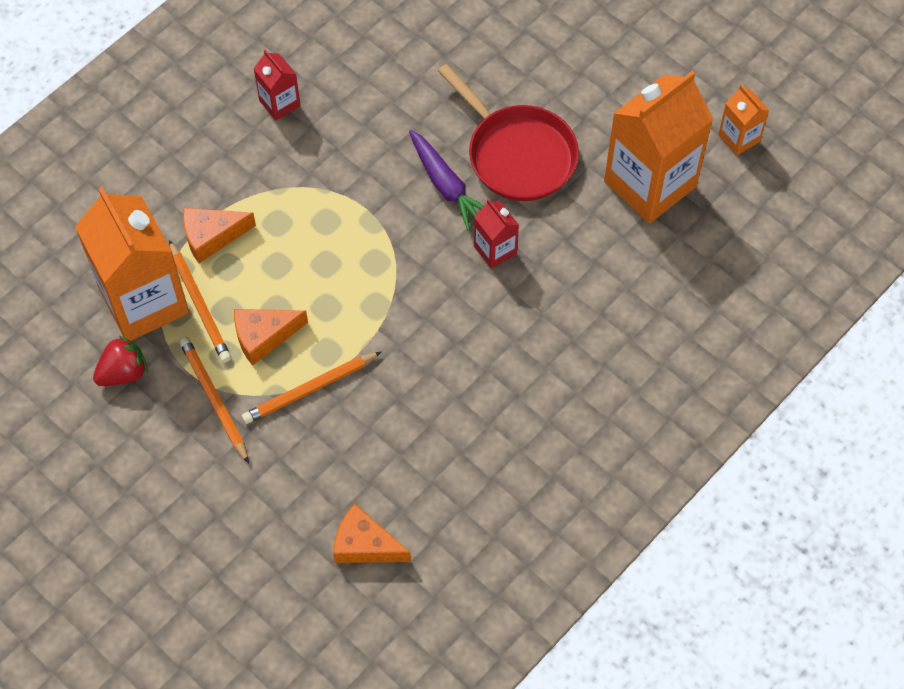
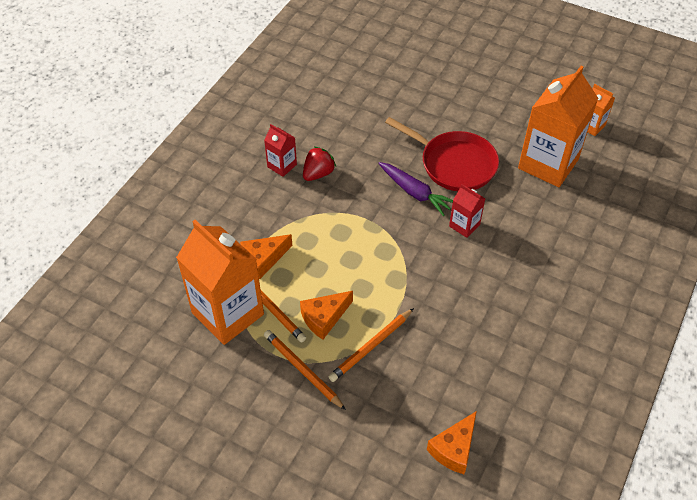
camera: 15 degrees left, 10 degrees down
red strawberry [93,335,148,386] -> red strawberry moved to [303,146,336,181]
orange cheese [333,504,411,563] -> orange cheese turned 60 degrees counterclockwise [427,411,477,474]

